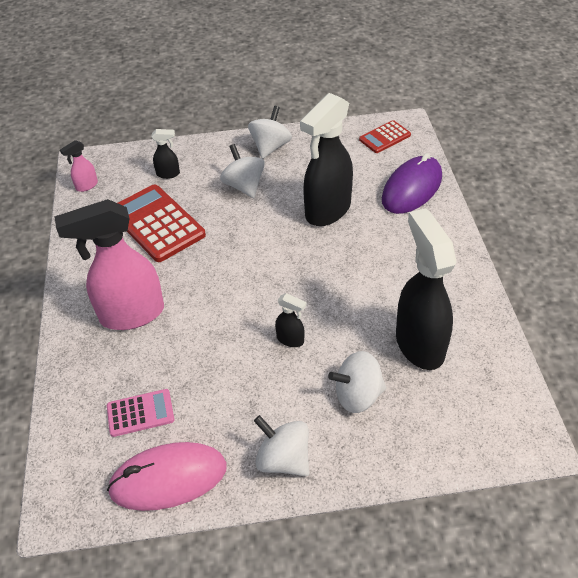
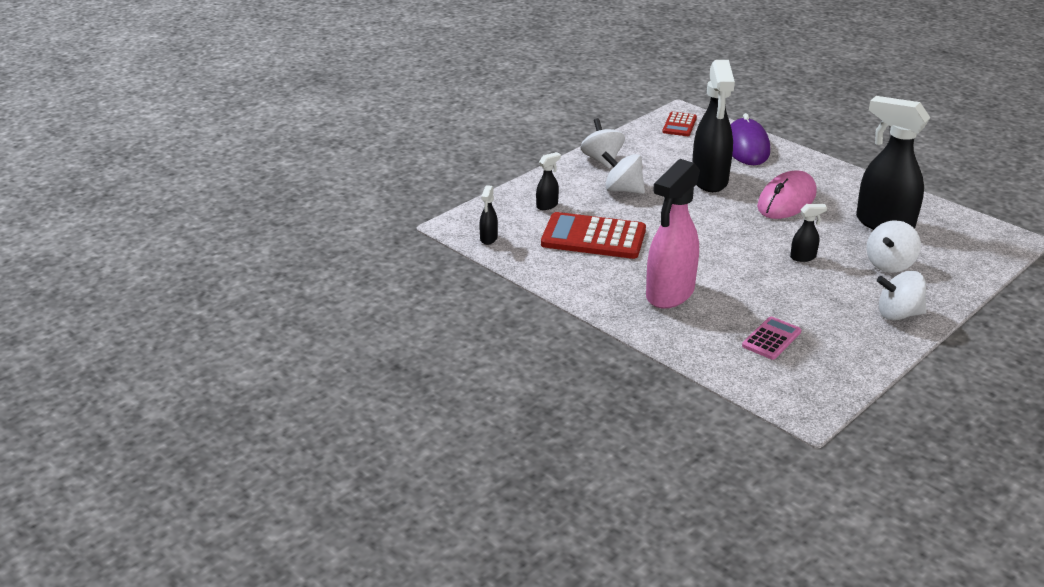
camera: 40 degrees left, 15 degrees down
pink spray bottle [60,140,98,192] -> black spray bottle [479,185,498,245]
pink mouse [107,442,227,511] -> pink mouse moved to [757,170,817,219]

